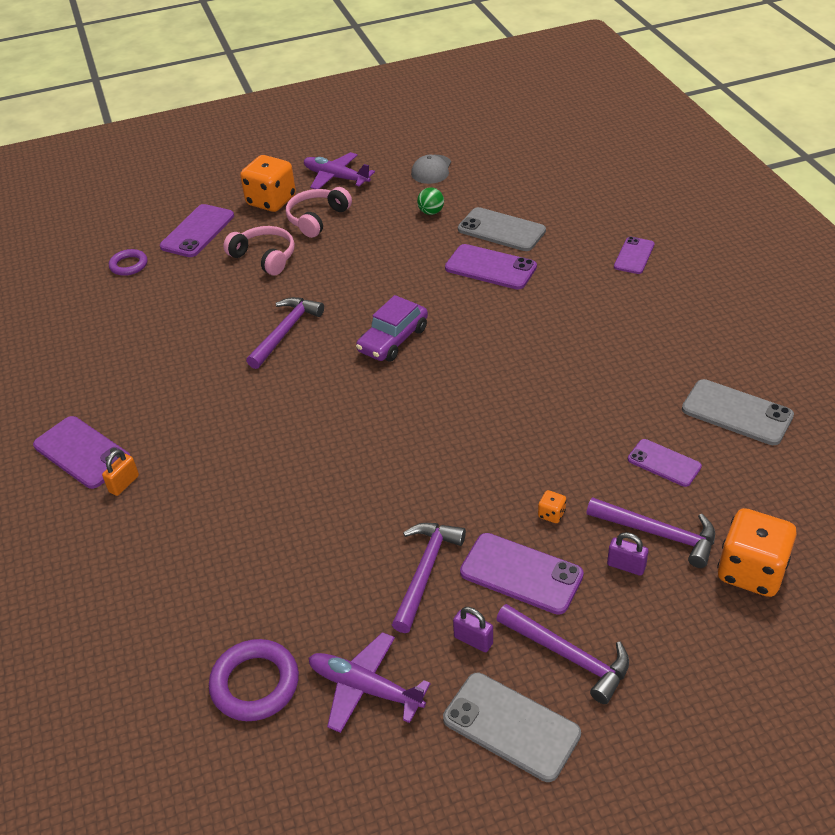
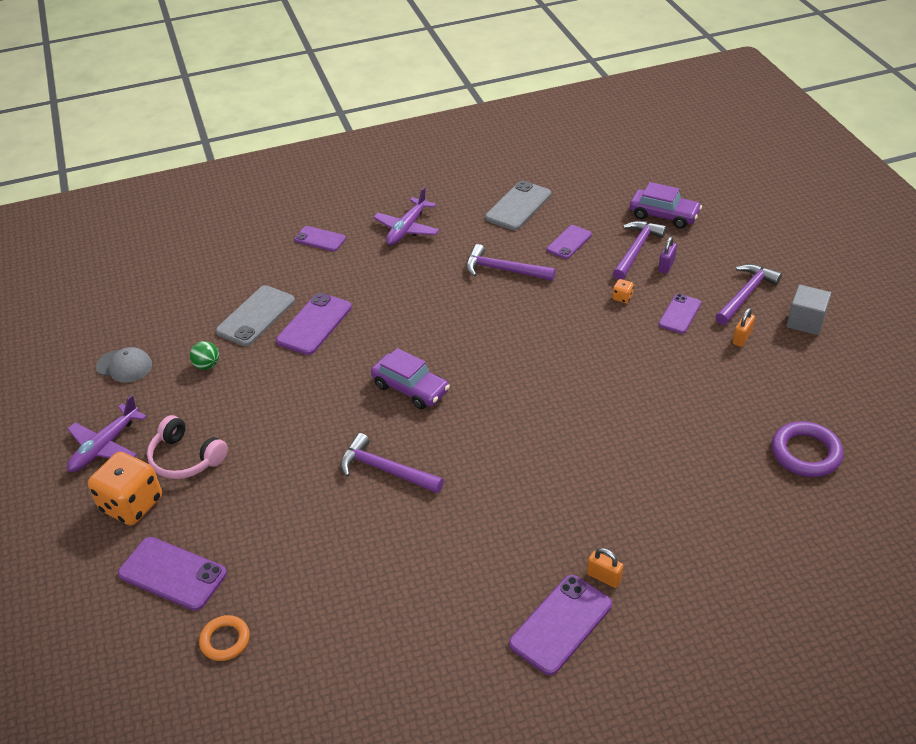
camera: 90 degrees left, 0 degrees up
purple ring [109,249,147,276] -> orange ring [199,615,250,661]
pink headphones [223,226,295,275] -> none
purple plane [308,632,431,733] -> purple plane moved to [373,187,439,245]
purple hammer [392,523,466,633] -> purple hammer moved to [466,244,556,281]
grey phone [443,673,581,782] -> grey cube [786,285,831,335]
purple padlock [453,607,493,652] -> orange padlock [733,308,755,347]
purple phone [460,533,584,615] -> purple phone [658,294,701,334], size x0.64
orange dice [717,508,797,597] -> purple car [630,182,702,229]

